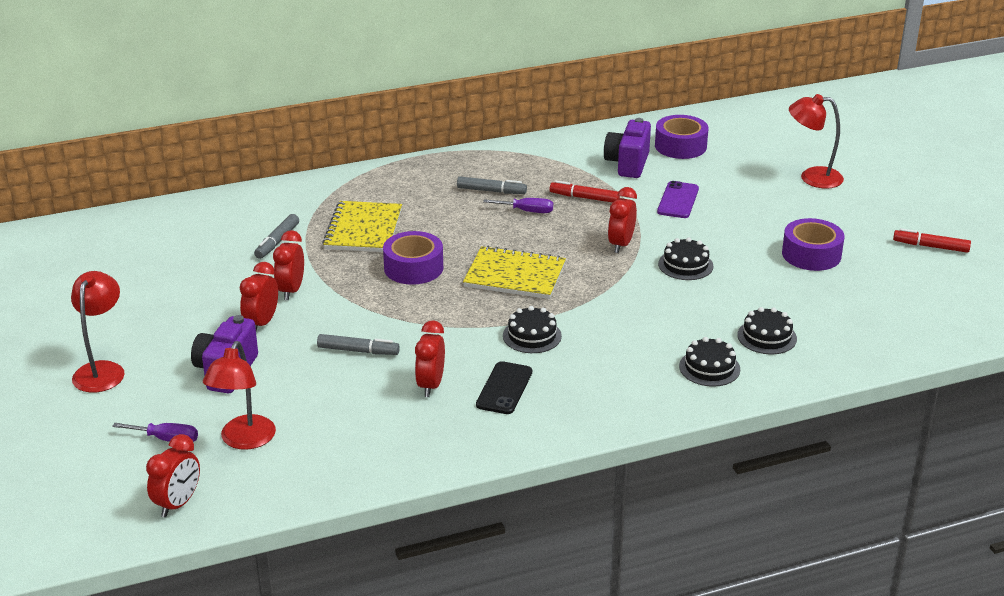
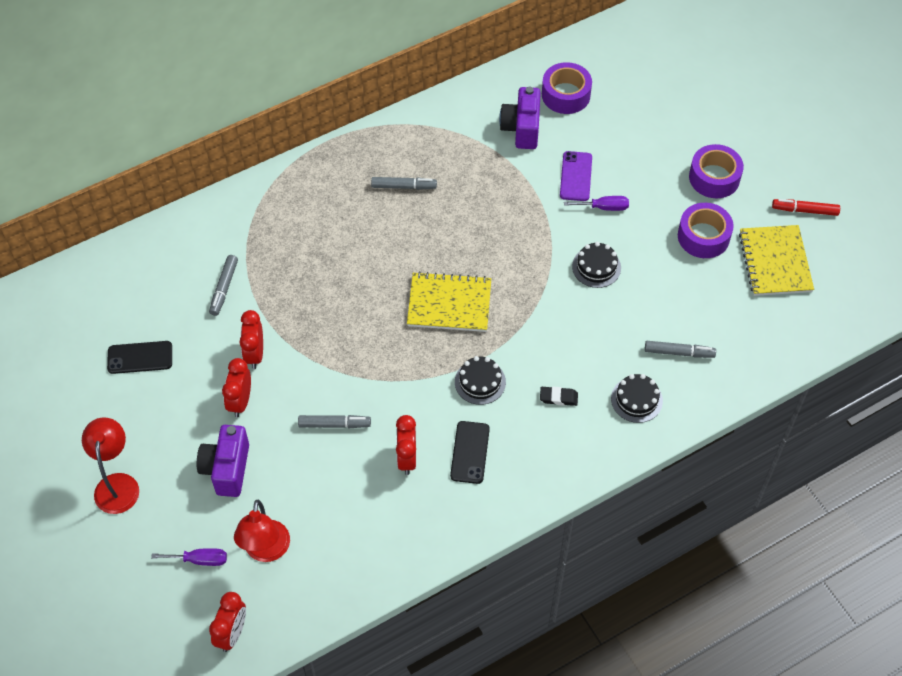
camera: 10 degrees left, 25 degrees up
yellow notebook [322,201,402,252] -> yellow notebook moved to [739,225,814,296]
purple tape [383,231,443,285] -> purple tape moved to [689,144,744,198]
purple screwdriver [483,198,553,213] -> purple screwdriver moved to [564,196,629,211]
red marker [550,181,620,203] -> none
red clock [608,187,637,253] -> none
black cake [737,307,797,354] -> grey marker [645,341,716,358]
red lamp [789,94,844,189] -> none
none -> black phone [107,341,172,374]
none -> black eraser [540,387,578,406]

